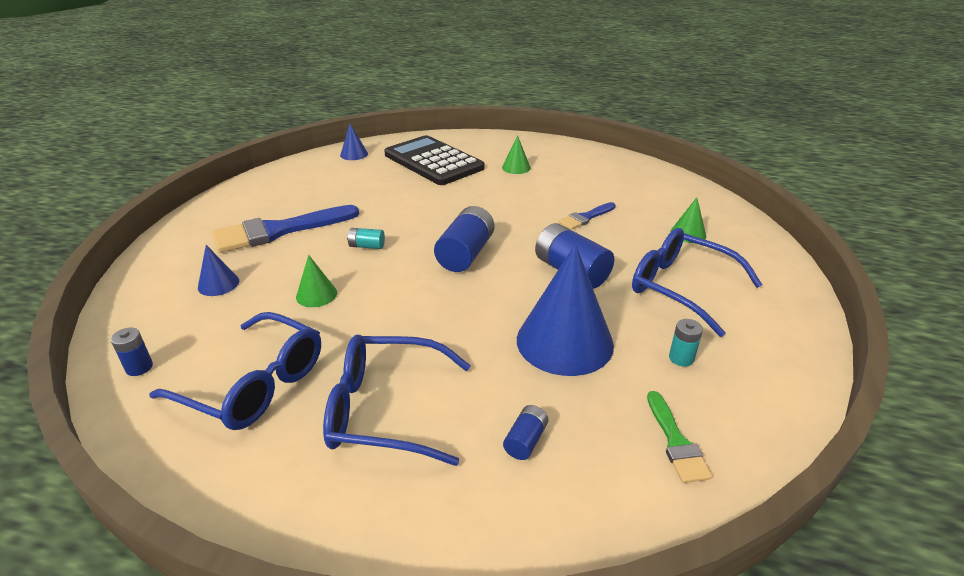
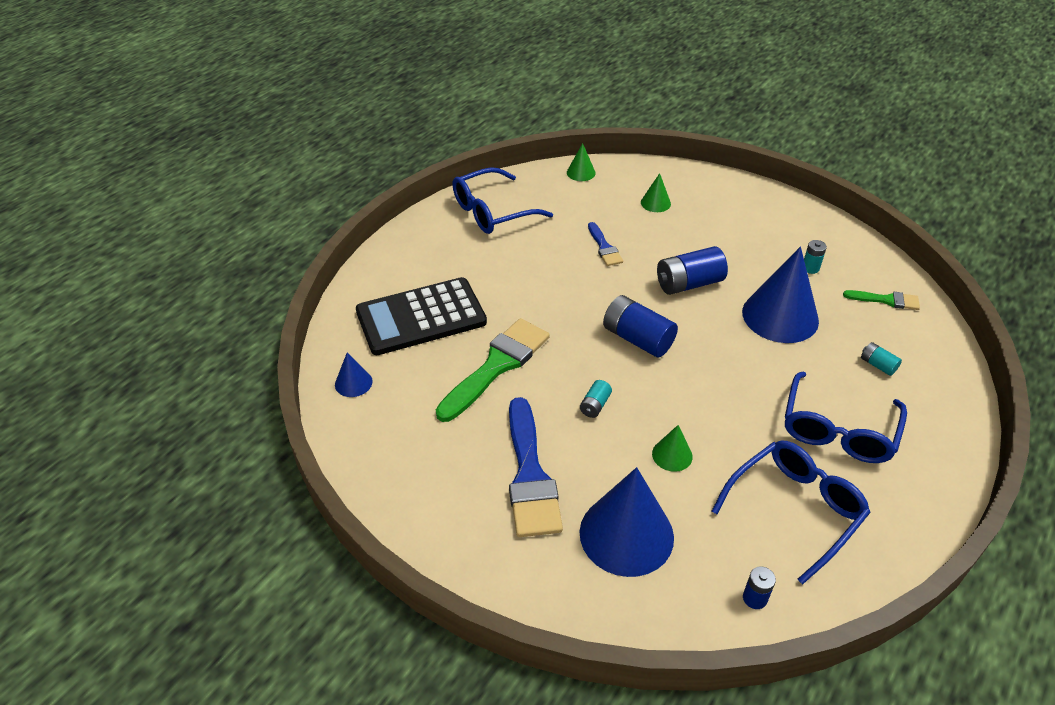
camera: 70 degrees left, 10 degrees up
blue cone [198,245,239,296] -> blue cone [580,467,674,577], size x2.17
green cone [502,135,531,174] -> green cone moved to [567,143,596,181]
blue battery [503,405,548,460] -> turquoise battery [861,342,902,376]
blue glasses [632,228,762,337] -> blue glasses moved to [452,167,553,234]
none -> green brush [436,318,550,422]

